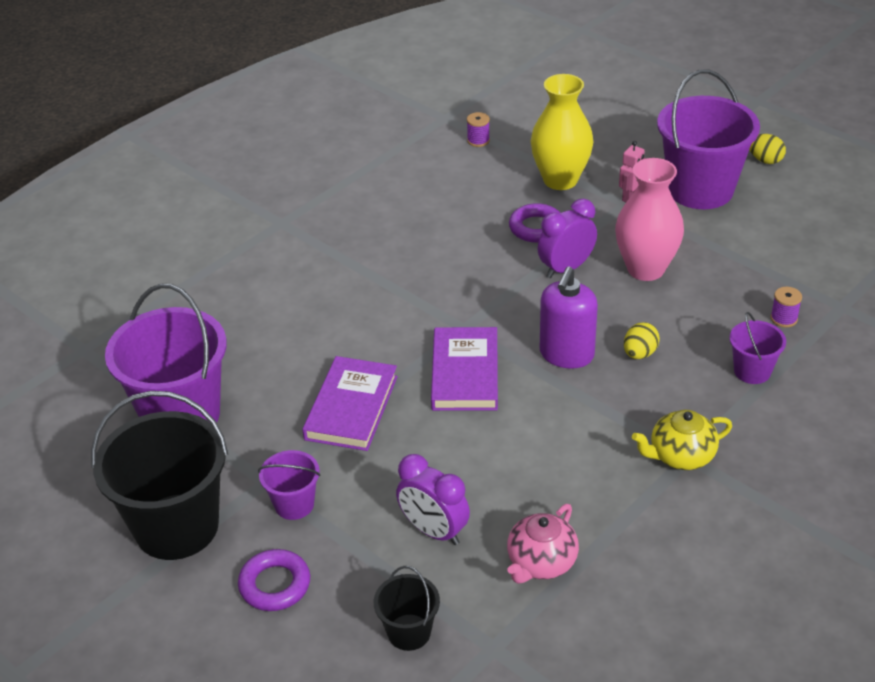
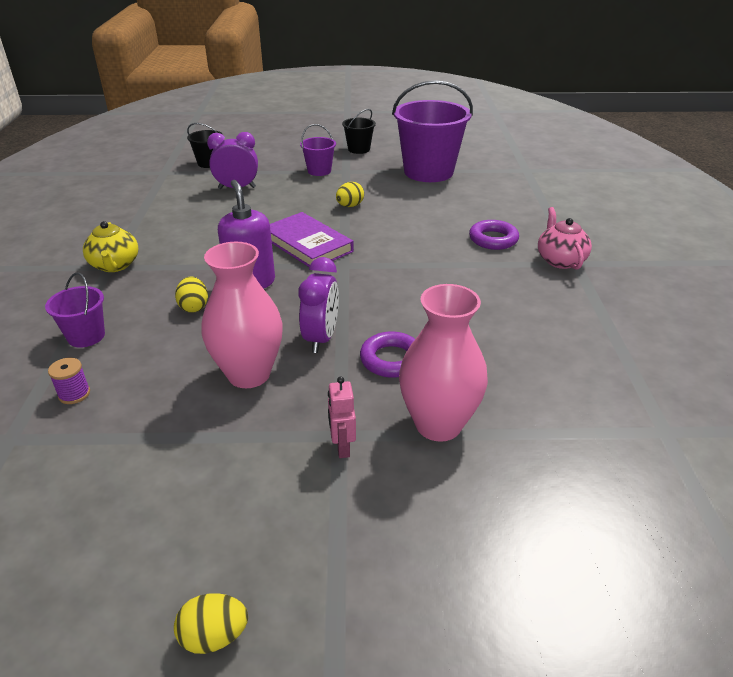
camera: 135 degrees right, 5 degrees down
black bucket [91,391,228,560] -> black bucket [342,109,376,154], size x0.48
purple ring [238,549,310,611] -> purple ring moved to [469,220,519,250]
purple book [302,356,398,451] -> yellow egg [336,182,364,207]
purple spool [467,112,490,147] -> none
pink teapot [507,504,579,584] -> pink teapot moved to [538,207,592,270]
yellow vase [531,74,593,190] -> pink vase [399,284,488,442]
yellow teapot [632,410,732,470] -> yellow teapot turned 135 degrees clockwise [83,221,138,272]
purple bucket [657,69,760,209] -> none

